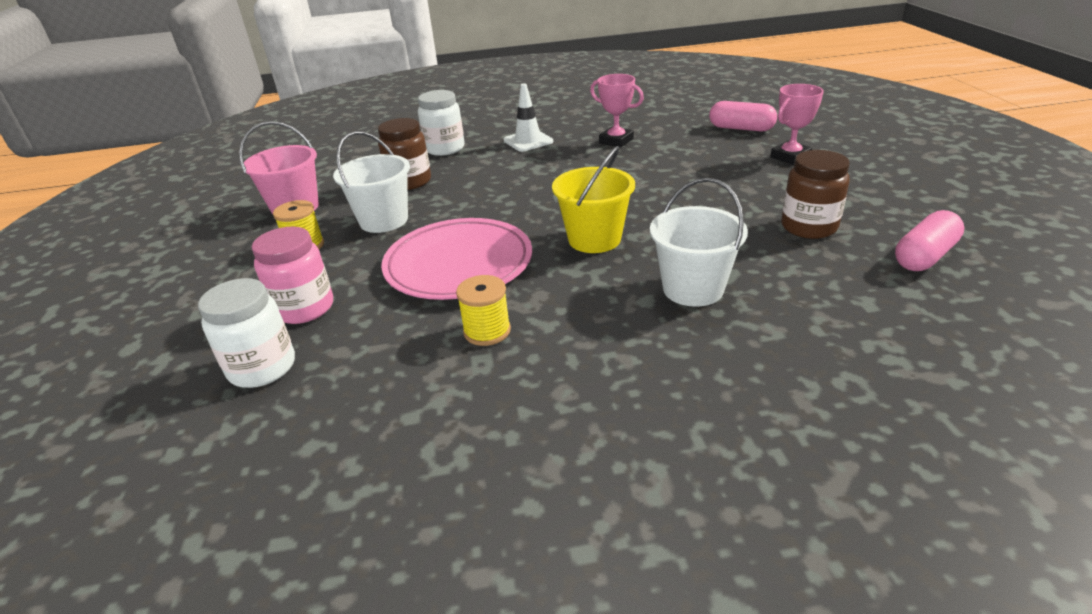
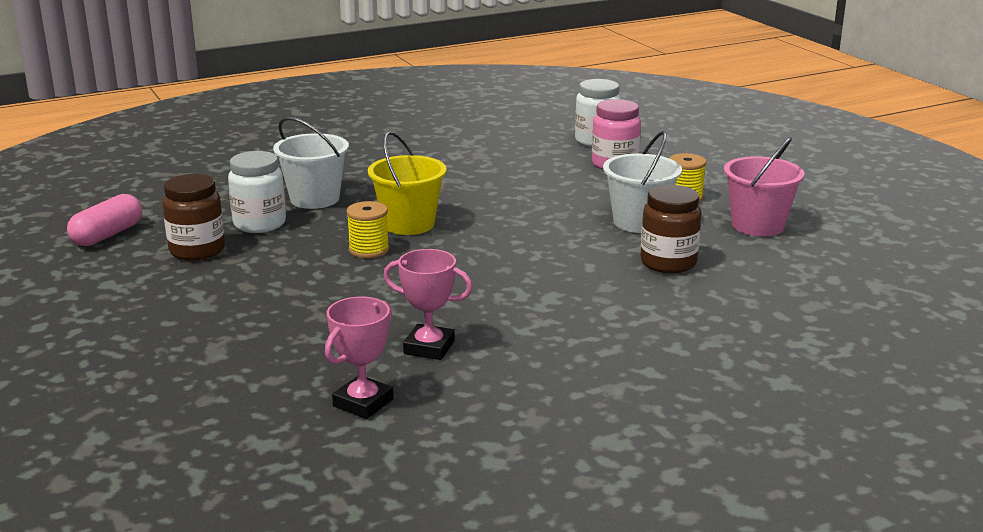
camera: 160 degrees right, 10 degrees down
pink plate [381,218,532,300] -> none
white jar [418,90,464,156] -> white jar moved to [228,151,286,233]
yellow spool [456,275,511,346] -> yellow spool moved to [346,201,389,258]
white traffic cone [504,83,553,152] -> none
pink capsule [709,101,777,131] -> none
pink trophy [770,84,824,165] -> pink trophy moved to [325,297,394,419]

